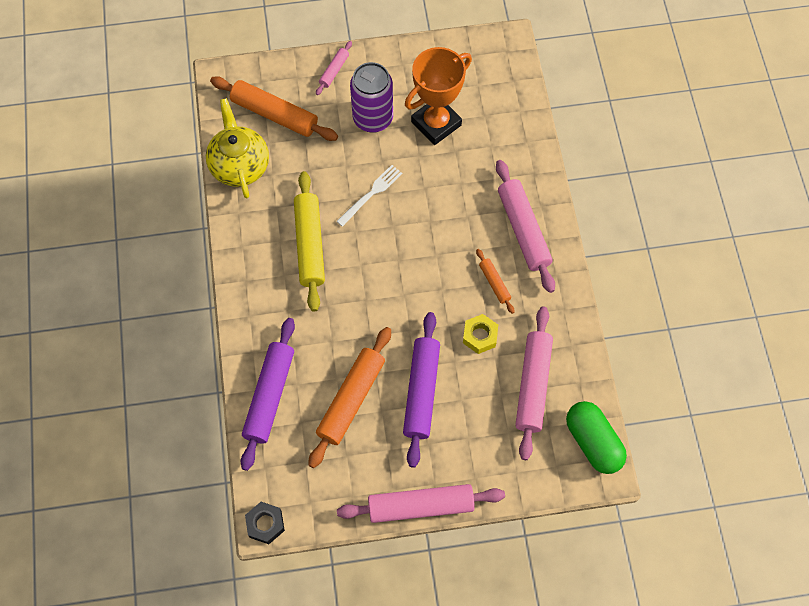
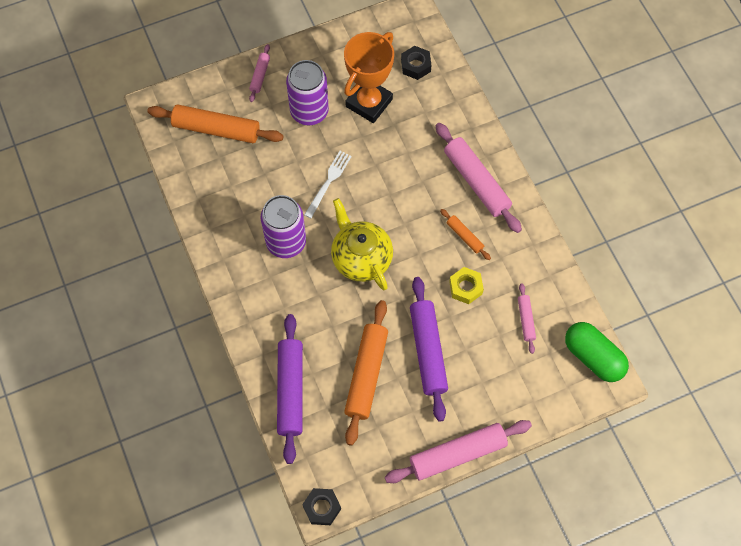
camera: 15 degrees left, 0 degrees up
yellow teapot [206,98,269,199] -> yellow teapot moved to [331,198,393,291]
yellow rolling pin [294,171,325,312] -> purple can [260,195,306,258]
pink rolling pin [515,306,553,460] -> pink rolling pin [518,283,536,354], size x0.50
none -> black nut [401,46,432,80]

